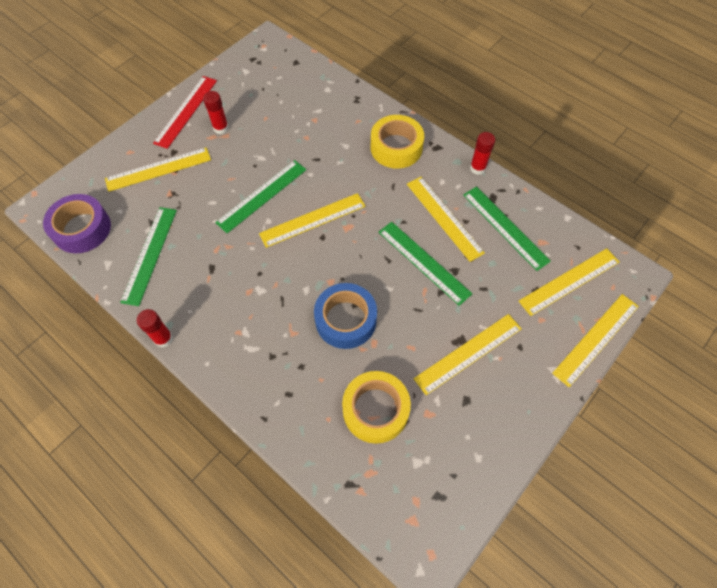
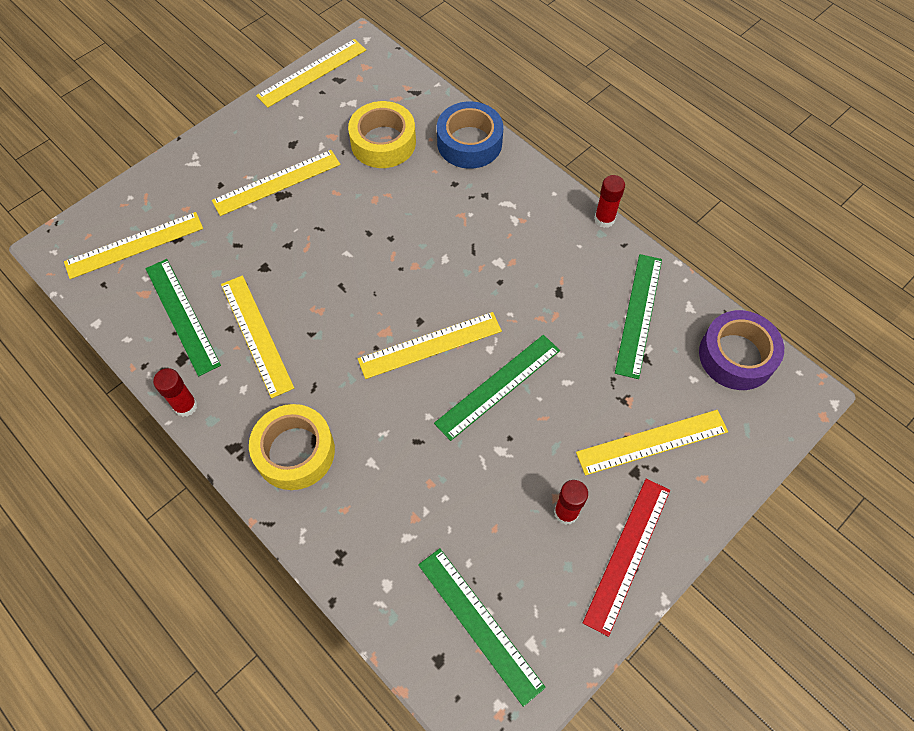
camera: 175 degrees left, 0 degrees up
blue tape [314,283,377,349] -> blue tape moved to [437,101,503,169]
green ruler [379,222,472,306] -> green ruler moved to [418,548,546,707]
yellow ruler [552,294,639,387] -> yellow ruler moved to [256,39,366,108]

